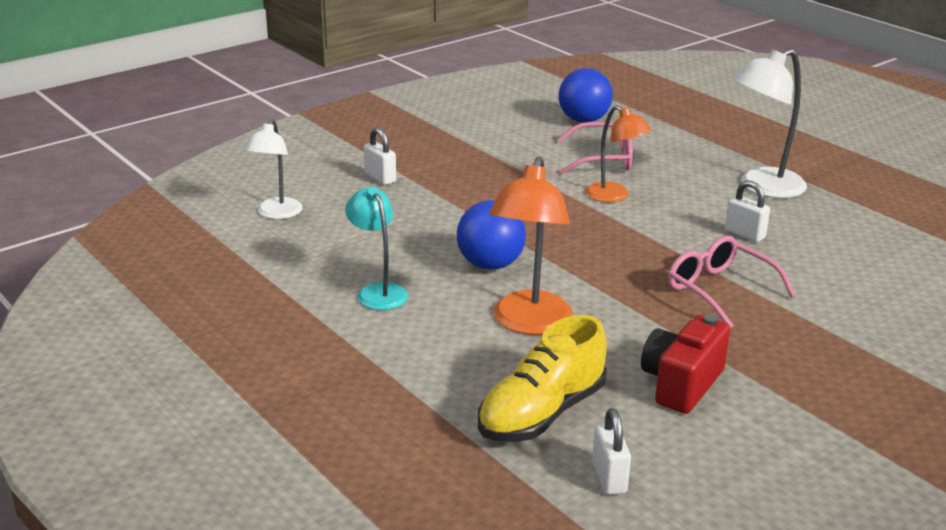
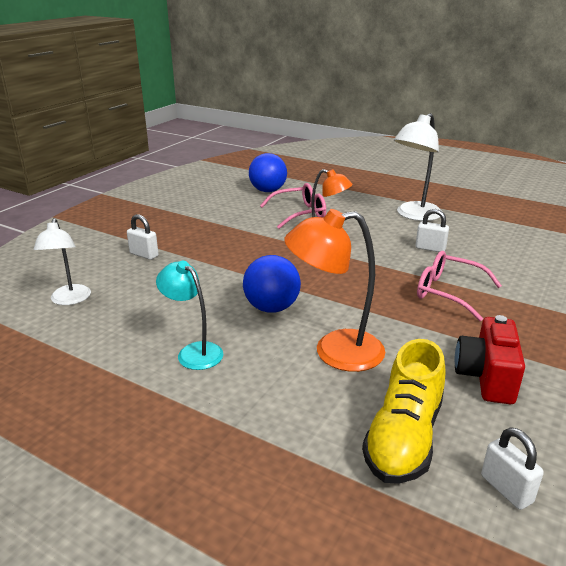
camera: 20 degrees left, 0 degrees up
orange lamp [489,157,573,335] -> orange lamp turned 90 degrees clockwise [284,209,385,372]

